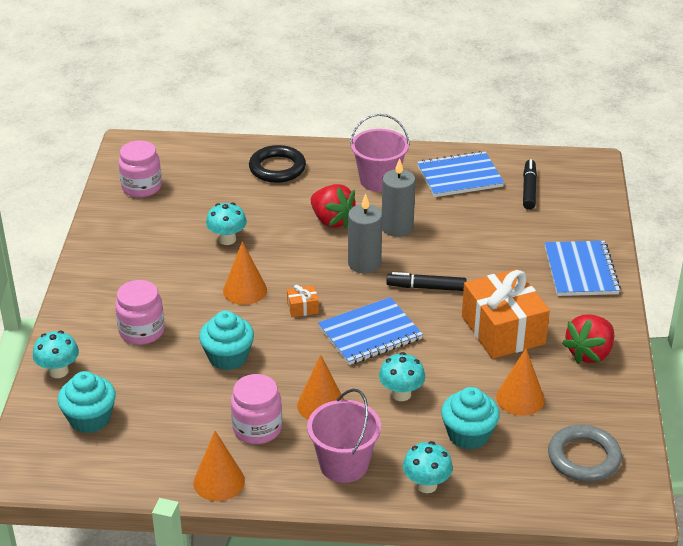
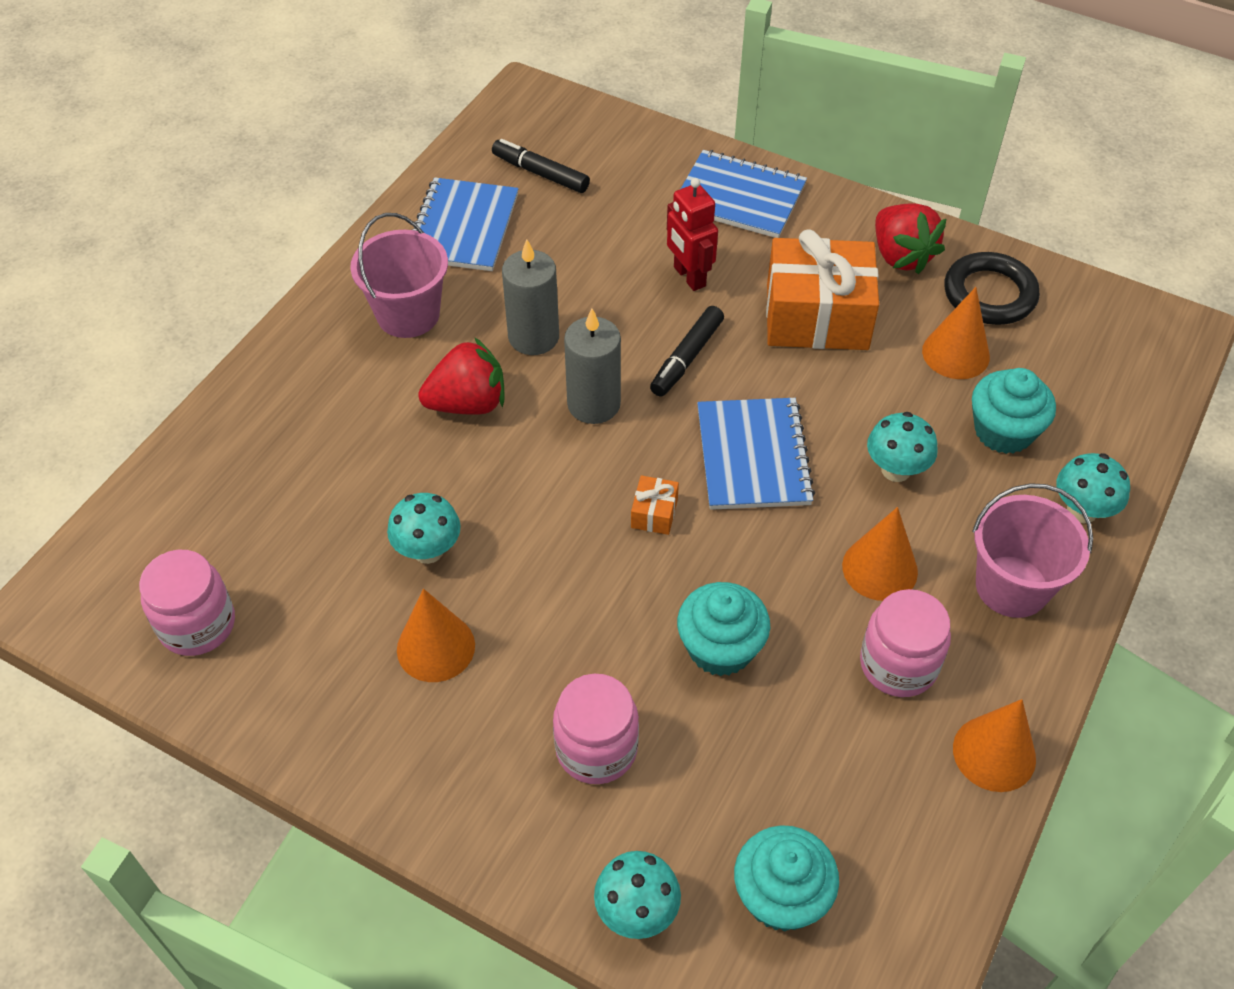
camera: 65 degrees left, 15 degrees up
orange cone [223,241,267,305] -> orange cone moved to [397,589,475,682]
black ring [249,145,306,183] -> black ring moved to [944,252,1040,325]
grey ring [548,425,622,482] -> none
none -> red robot [667,178,718,291]

